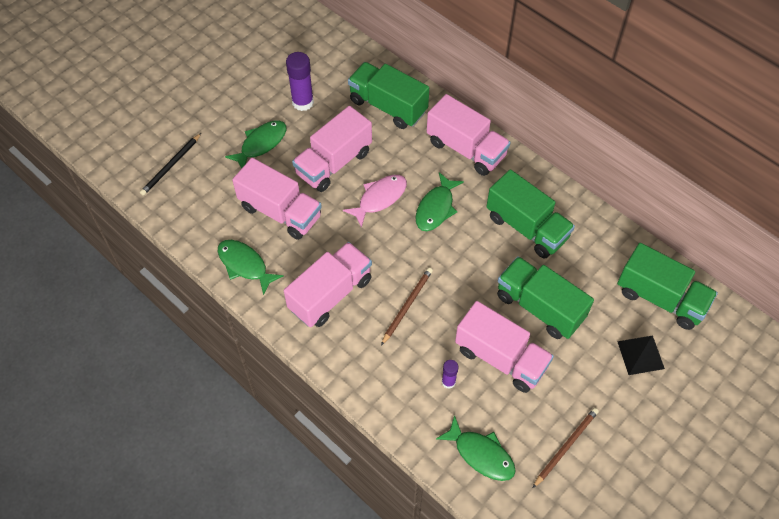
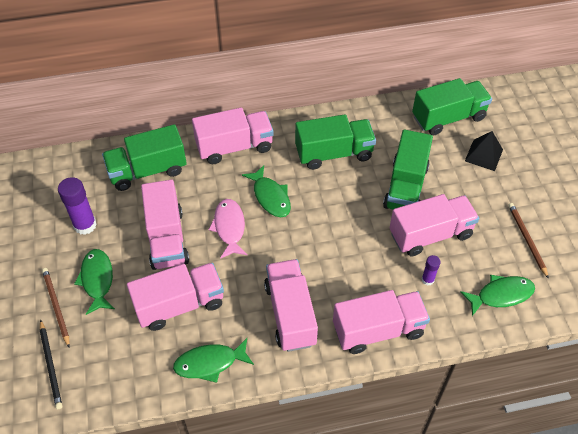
camera: 55 degrees left, 5 degrees down
brown pencil [381,268,433,345] -> brown pencil moved to [42,268,70,347]
green truck [497,256,594,339] -> green truck turned 60 degrees counterclockwise [383,130,433,210]
none -> pink truck [333,290,430,354]

